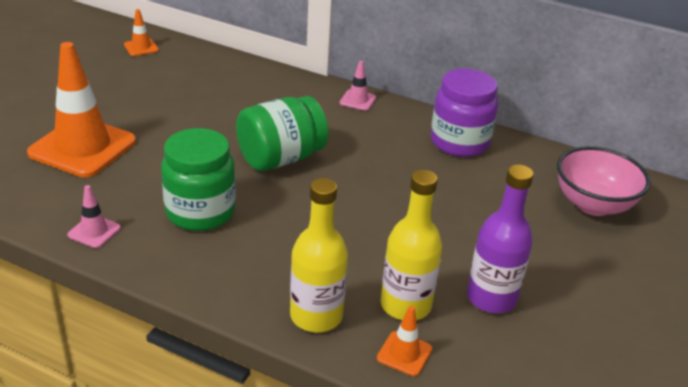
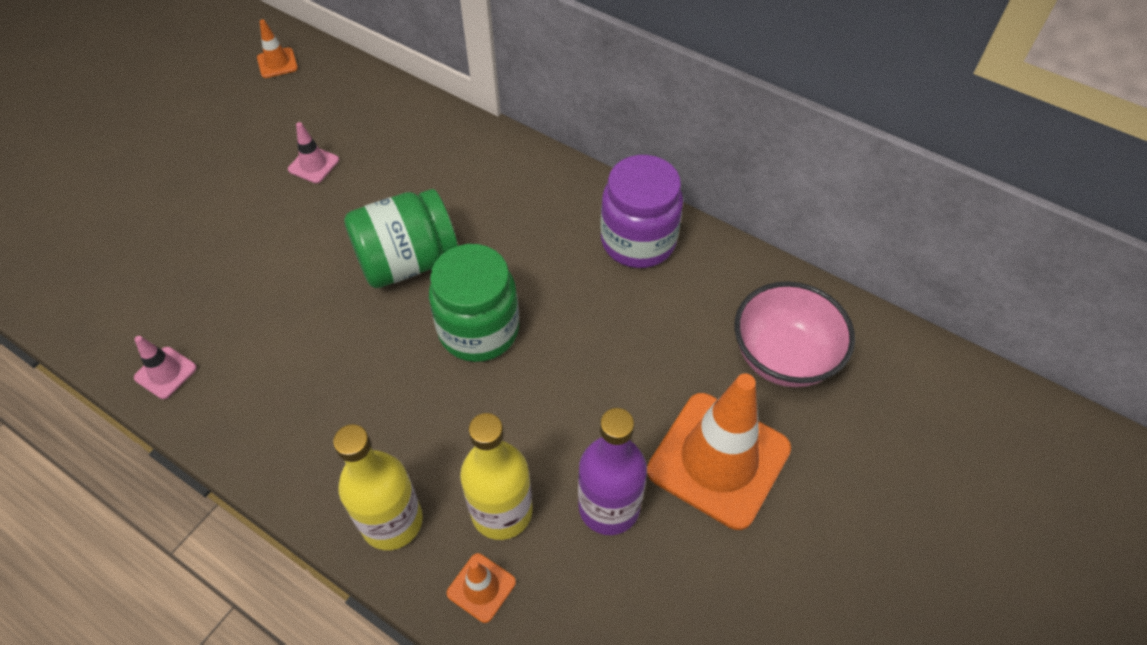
camera: 10 degrees right, 20 degrees up
orange traffic cone [27,42,136,178] -> orange traffic cone moved to [647,373,791,530]
green jar [161,128,236,231] -> green jar moved to [429,244,519,362]
pink traffic cone [340,61,376,111] -> pink traffic cone moved to [288,122,339,183]

